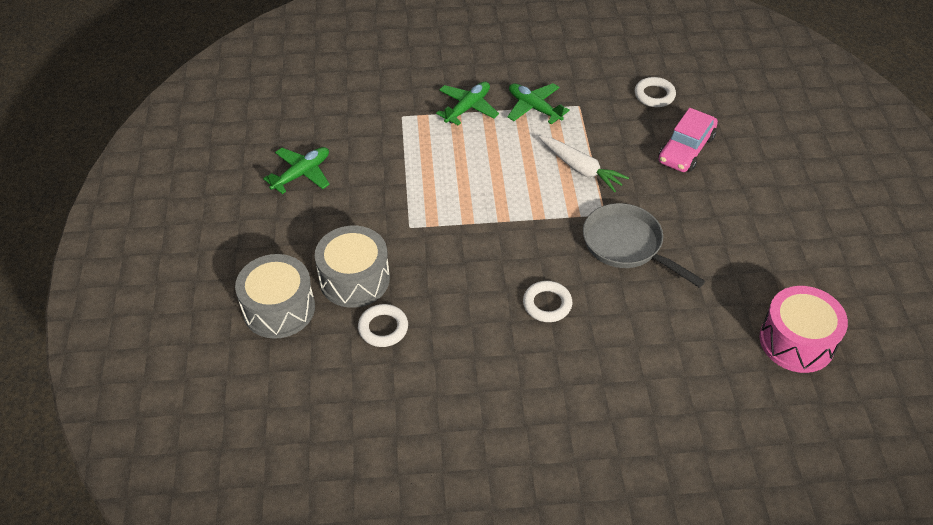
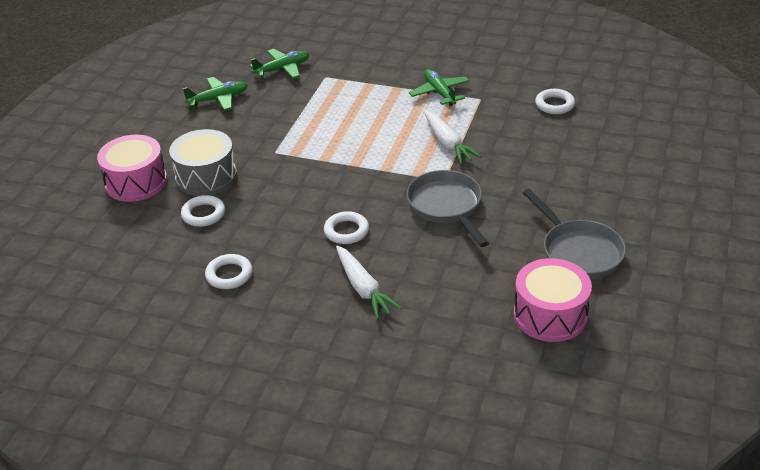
camera: 25 degrees right, 10 degrees down
grey drum [235,254,315,339] -> pink drum [97,135,167,202]
green plane [436,82,499,125] -> green plane moved to [250,49,309,78]
pink car [658,108,718,172] -> none
none -> white ring [205,254,252,289]
none -> white carrot [336,246,402,319]
none -> grey pan [523,189,626,279]

